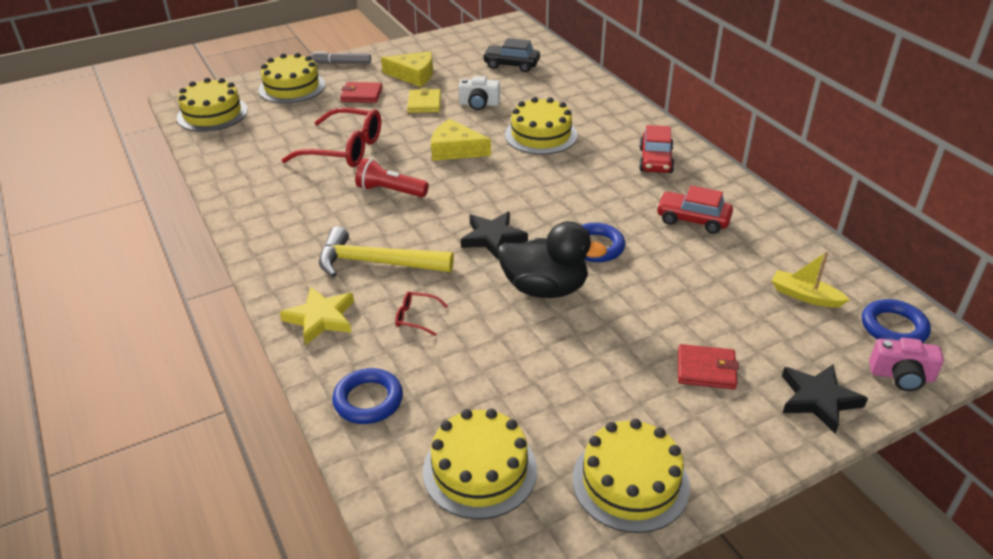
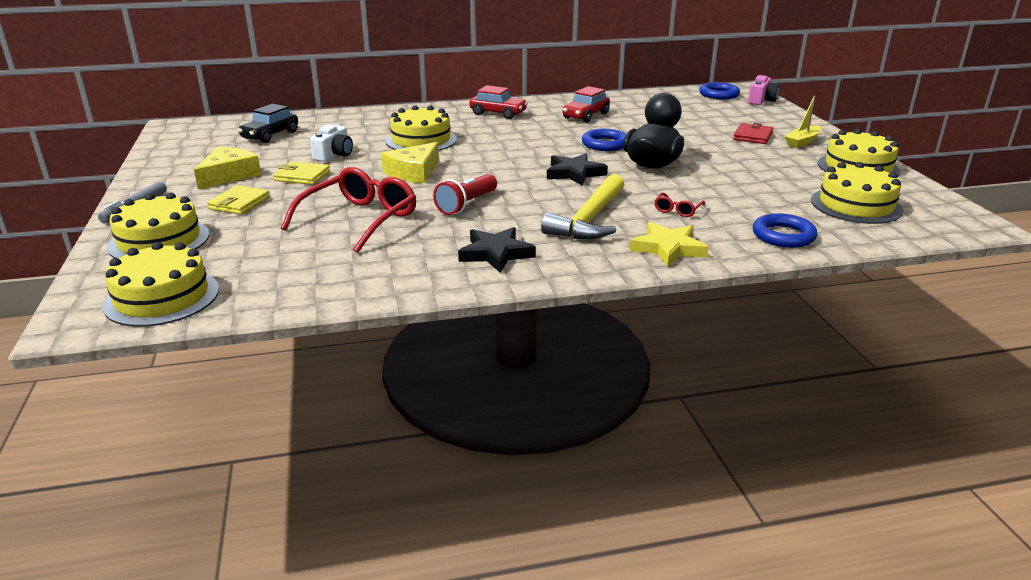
camera: 75 degrees left, 10 degrees down
red wallet [340,82,383,103] -> yellow wallet [207,185,270,215]
yellow boat [772,251,850,308] -> yellow boat moved to [784,96,822,148]
black star [782,364,868,433] -> black star moved to [458,227,536,273]

